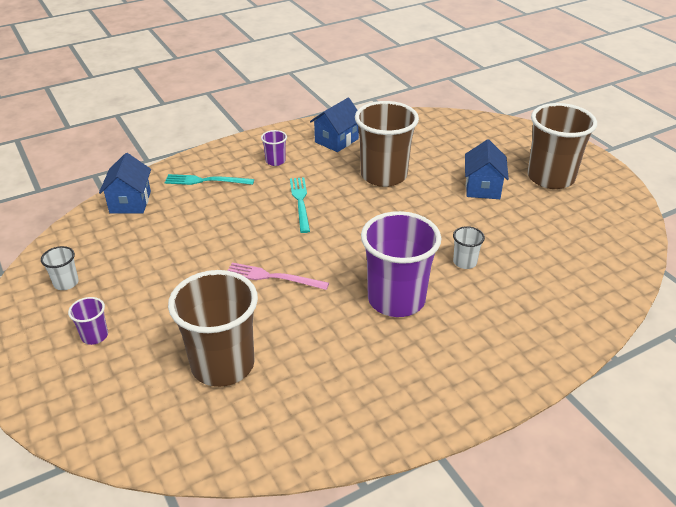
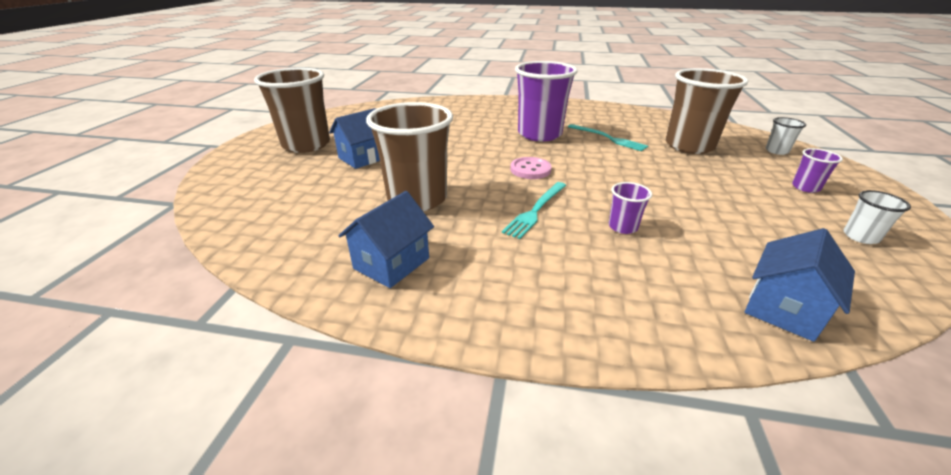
camera: 140 degrees left, 5 degrees down
turquoise fork [164,174,254,185] -> turquoise fork moved to [568,124,648,151]
pink fork [228,263,329,290] -> none
purple cup [261,130,287,166] -> purple cup moved to [609,182,652,234]
blue house [310,98,359,152] -> blue house turned 45 degrees counterclockwise [338,191,434,288]
white cup [453,226,485,269] -> white cup moved to [766,117,806,155]
none -> pink button [510,157,552,179]

